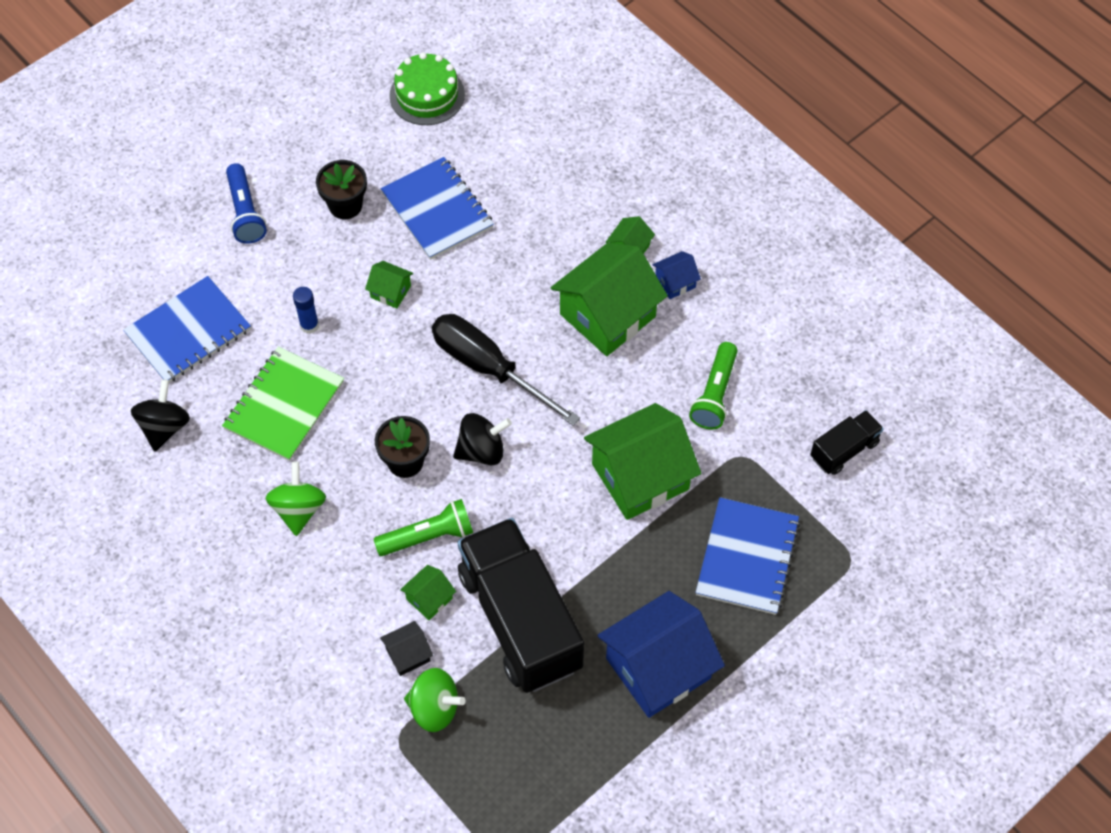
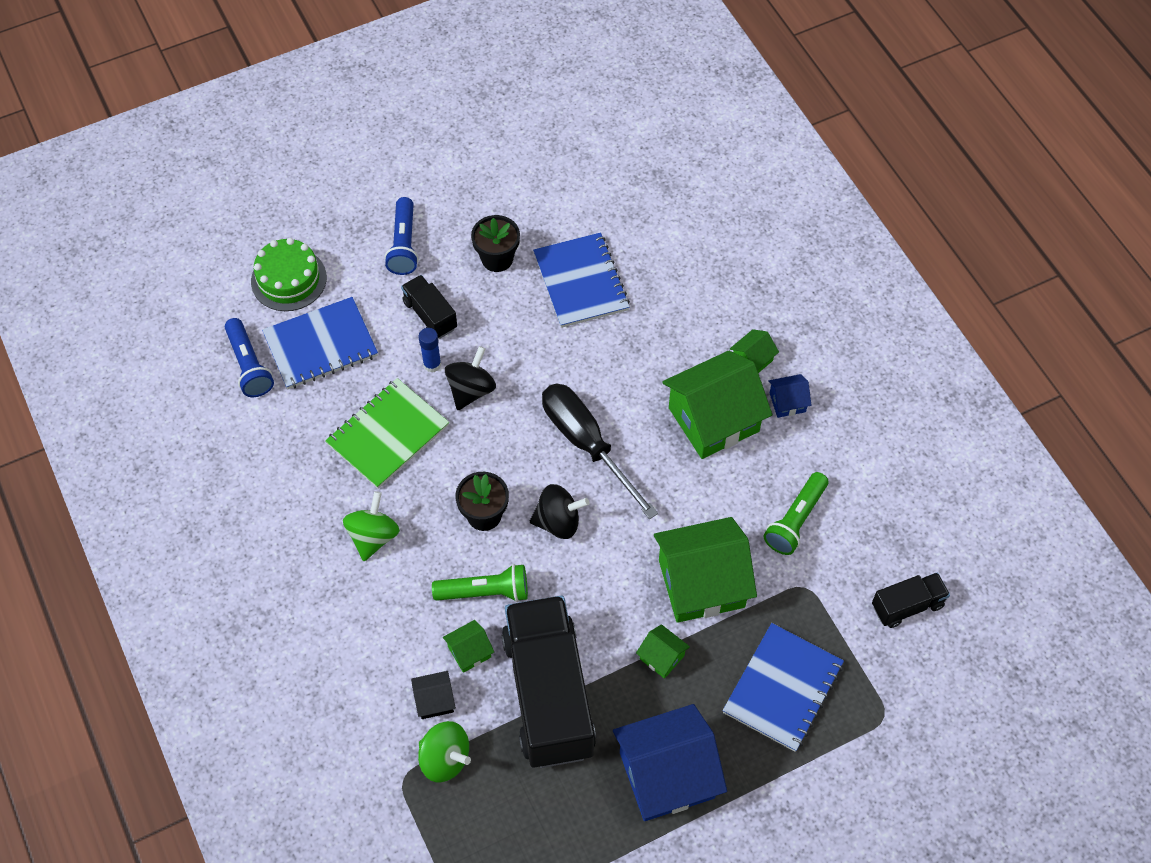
camera: 15 degrees right, 0 degrees up
black spinning top [131,379,190,452] -> black spinning top moved to [445,346,496,410]
green house [365,261,413,308] -> green house moved to [636,624,690,679]
green cake [389,52,465,125] -> green cake moved to [251,238,327,311]
none -> blue flashlight [225,318,274,397]
none -> black truck [401,275,457,339]

